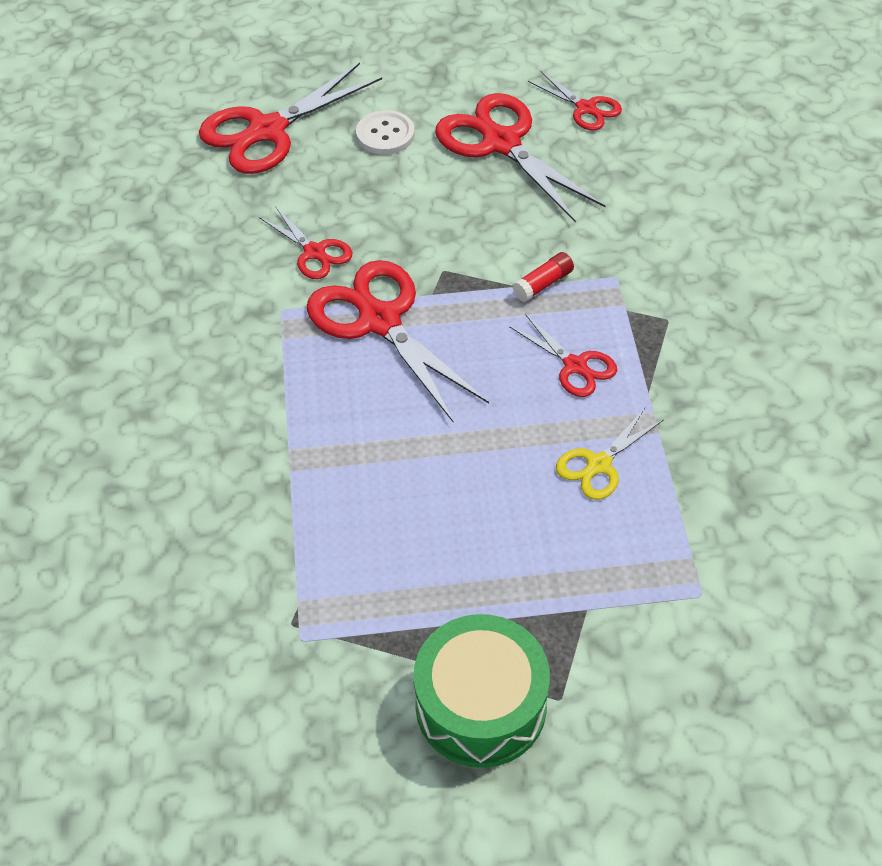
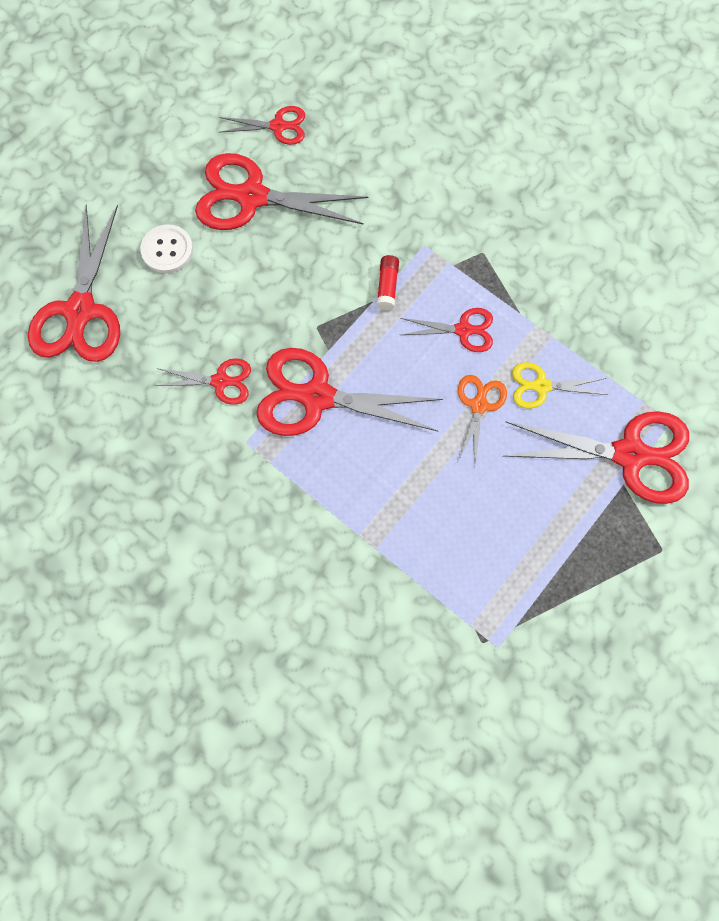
camera: 45 degrees left, 20 degrees up
green drum [413,614,550,768] -> none
yellow scissors [556,408,664,500] -> yellow scissors turned 90 degrees clockwise [512,362,608,409]
none -> orange scissors [457,375,507,465]
none -> red scissors [504,411,689,504]

